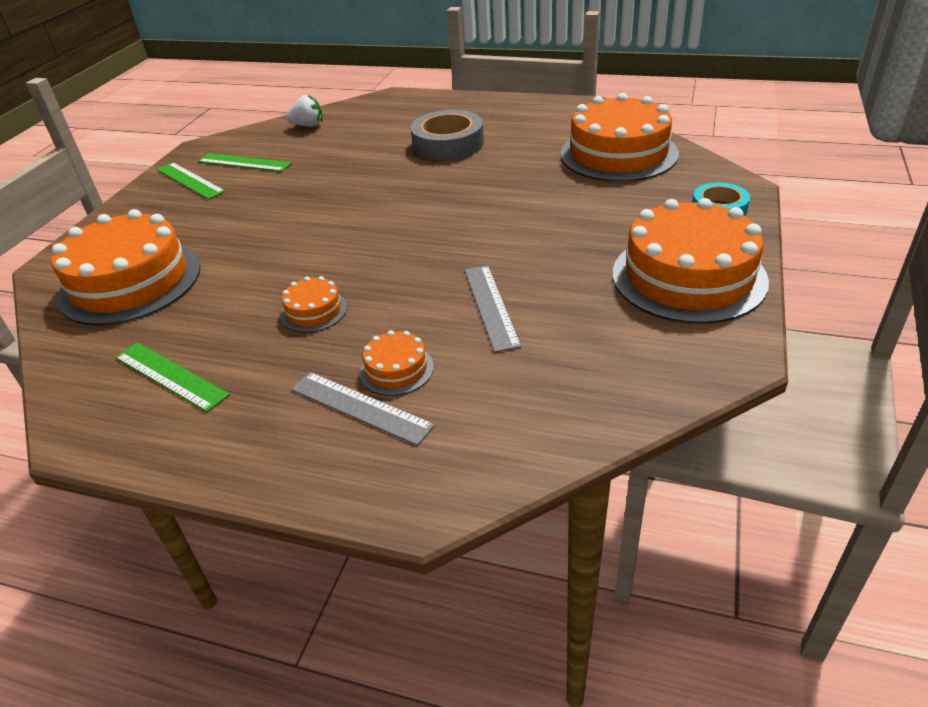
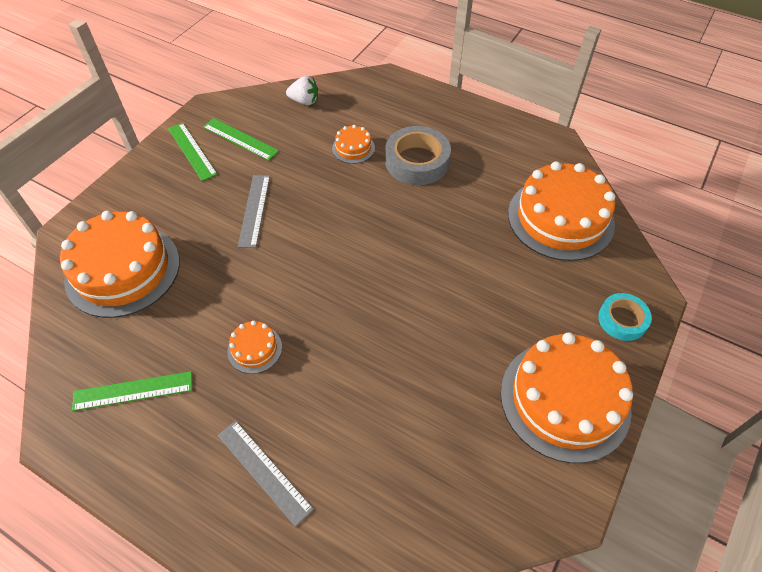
camera: 10 degrees right, 15 degrees up
green ruler [115,343,230,412] -> green ruler turned 60 degrees counterclockwise [72,371,192,411]
orange cake [360,330,434,396] -> orange cake moved to [332,125,375,164]
grey ruler [465,265,521,352] -> grey ruler moved to [238,175,270,248]

